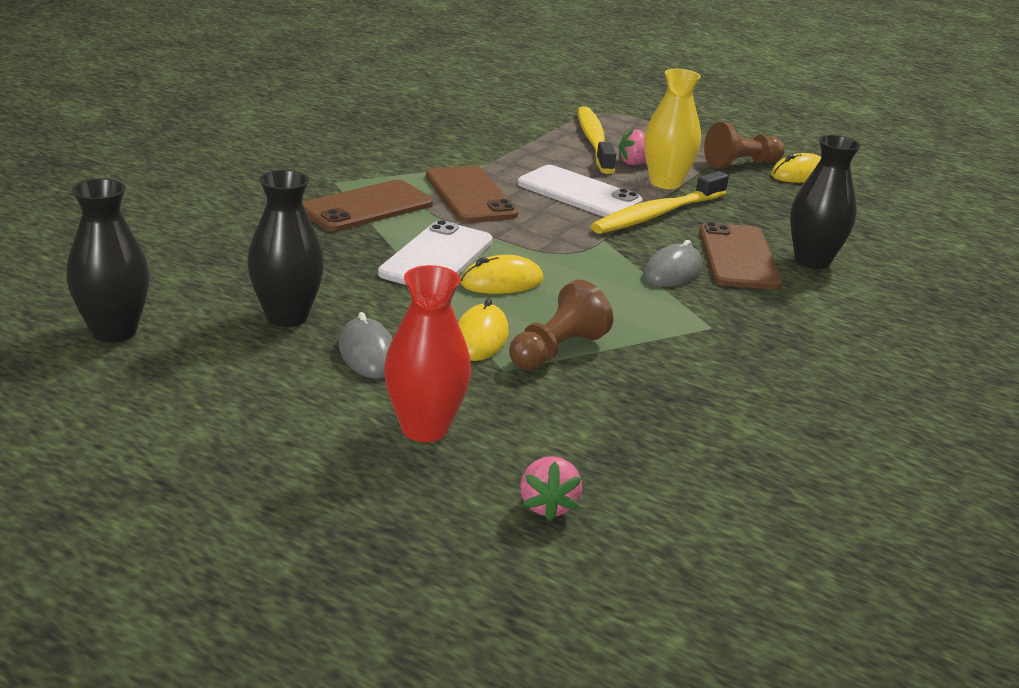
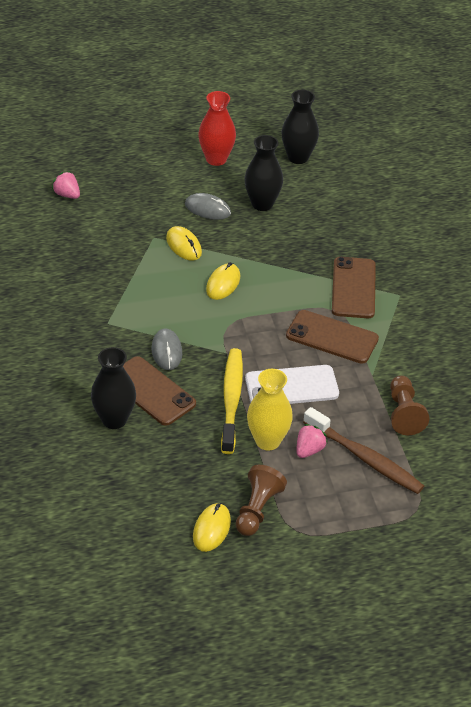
camera: 135 degrees right, 15 degrees up
white phone [378,220,493,285] -> none
red vase [384,265,471,442] -> red vase moved to [198,91,236,166]
brown pawn [509,280,613,370] -> brown pawn moved to [390,376,430,435]
yellow toothbrush [578,106,616,174] -> brown toothbrush [303,407,424,494]

